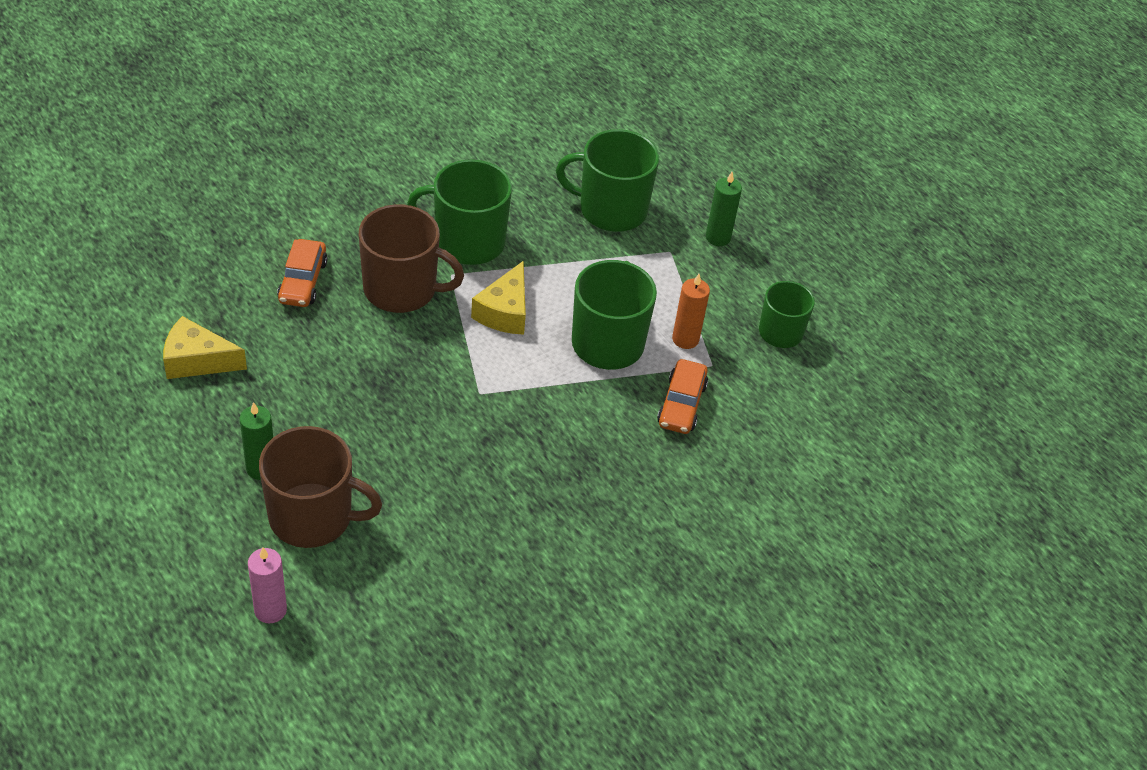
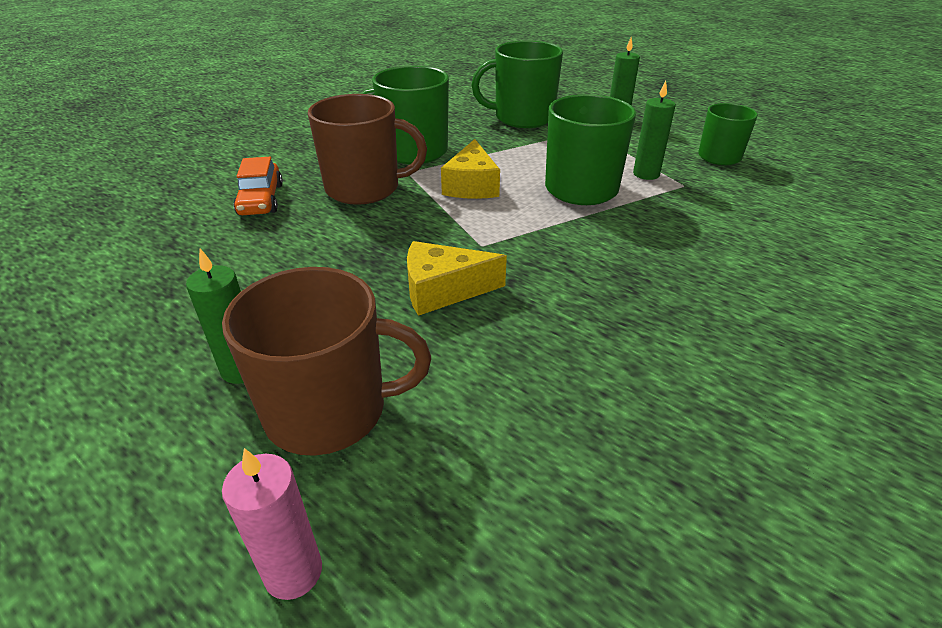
camera: 10 degrees left, 10 degrees down
yellow cheese [163,316,247,379] -> yellow cheese moved to [407,241,507,316]
orange car [657,359,708,434] -> none
orange candle [672,274,710,349] -> green candle [633,81,676,180]

